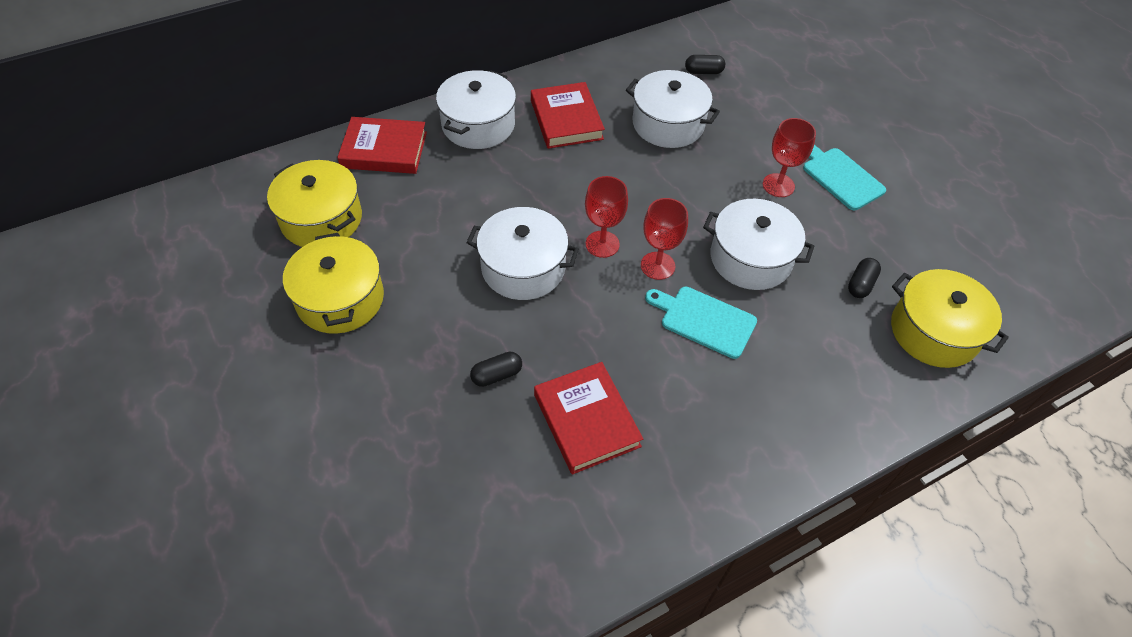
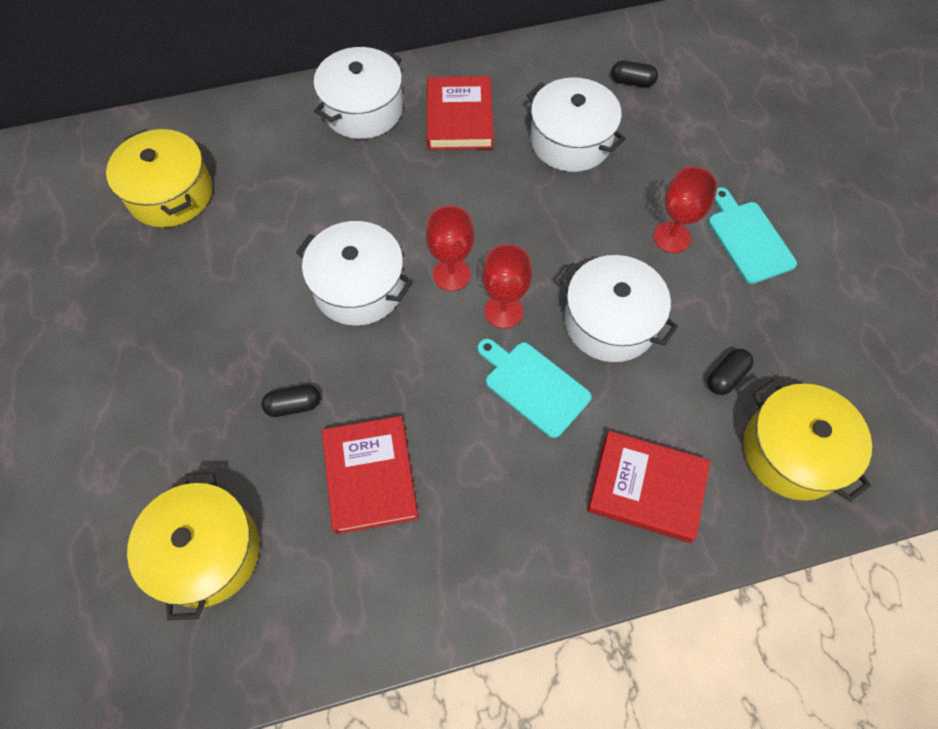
camera: 15 degrees right, 10 degrees up
yellow pot [283,233,384,334] -> yellow pot moved to [127,473,260,620]
red book [337,117,427,174] -> red book moved to [587,431,710,543]

